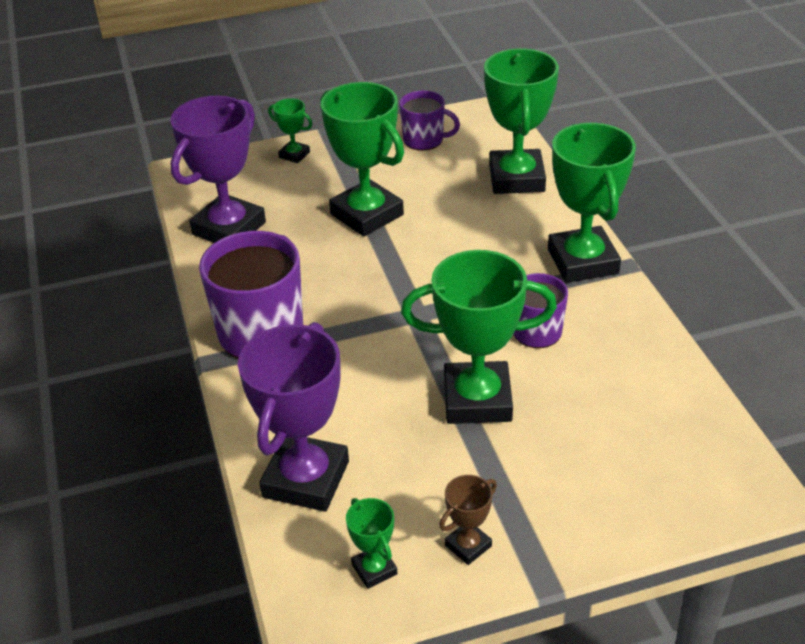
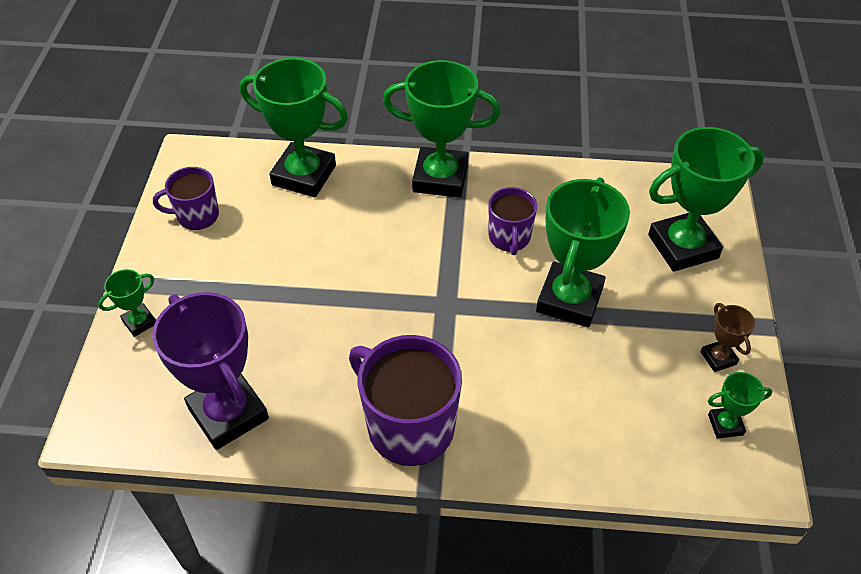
camera: 70 degrees left, 10 degrees up
purple trophy [238,322,349,512] -> none
green trophy [320,82,404,237] -> green trophy moved to [648,127,764,272]
purple mug [399,91,460,151] -> purple mug turned 135 degrees counterclockwise [153,167,219,230]

